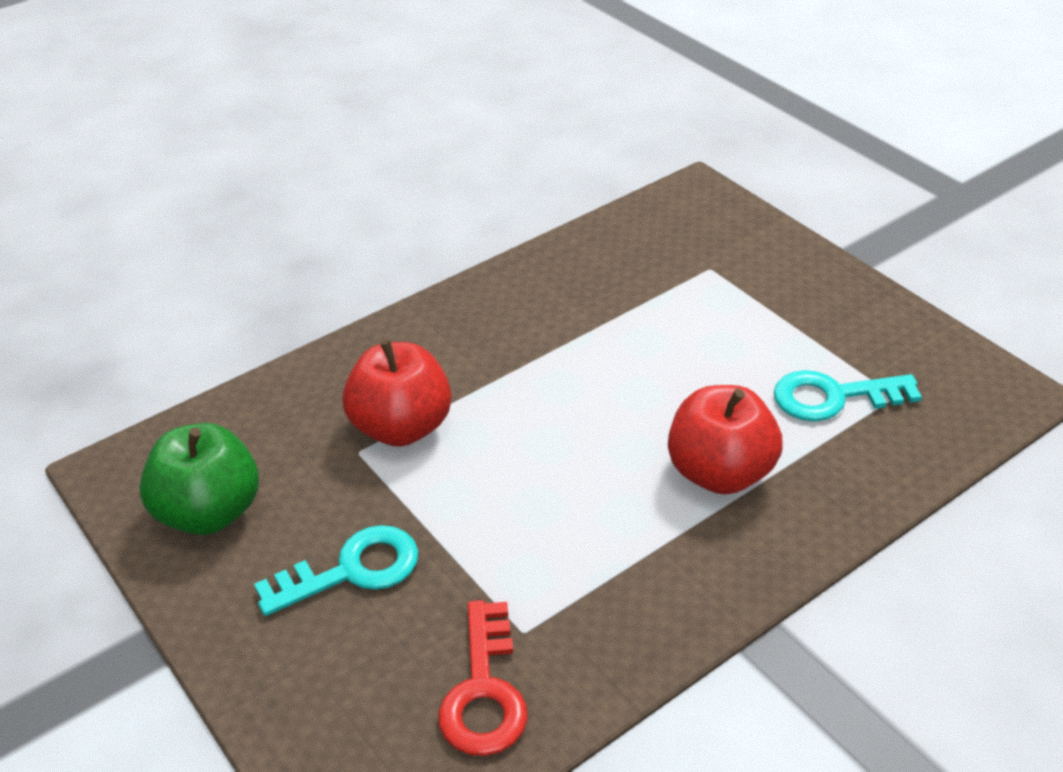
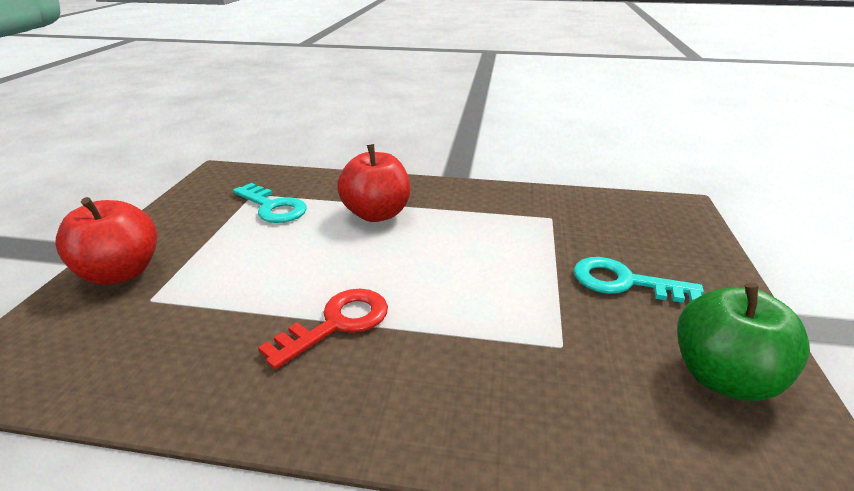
camera: 135 degrees left, 10 degrees down
red apple [342,340,451,447] -> red apple moved to [55,197,157,285]
red key [438,600,528,756] -> red key moved to [258,289,388,369]

